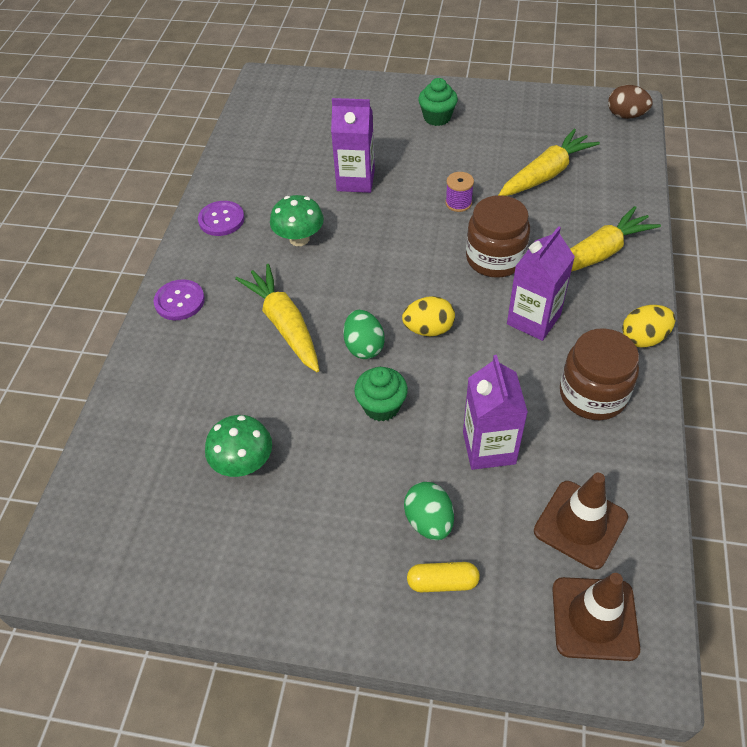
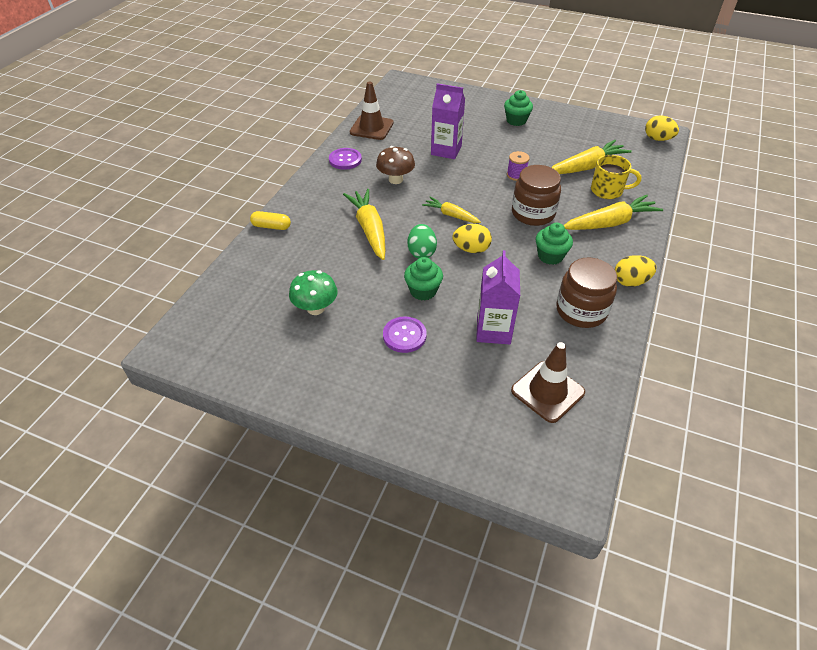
camera: 10 degrees right, 5 degrees down
purple button [153,279,205,320] -> purple button moved to [383,317,427,353]
green mushroom [270,195,324,246] -> brown mushroom [376,146,415,184]
green egg [404,482,454,540] -> none
yellow capsule [407,562,480,592] -> yellow capsule moved to [250,211,291,230]
purple carton [507,226,575,341] -> green cupcake [536,223,573,265]
brown traffic cone [552,573,640,661] -> brown traffic cone moved to [350,82,394,140]
brown egg [608,85,653,119] -> yellow egg [645,116,679,141]
none -> yellow carrot [422,197,481,223]
none -> yellow mug [591,155,641,199]

